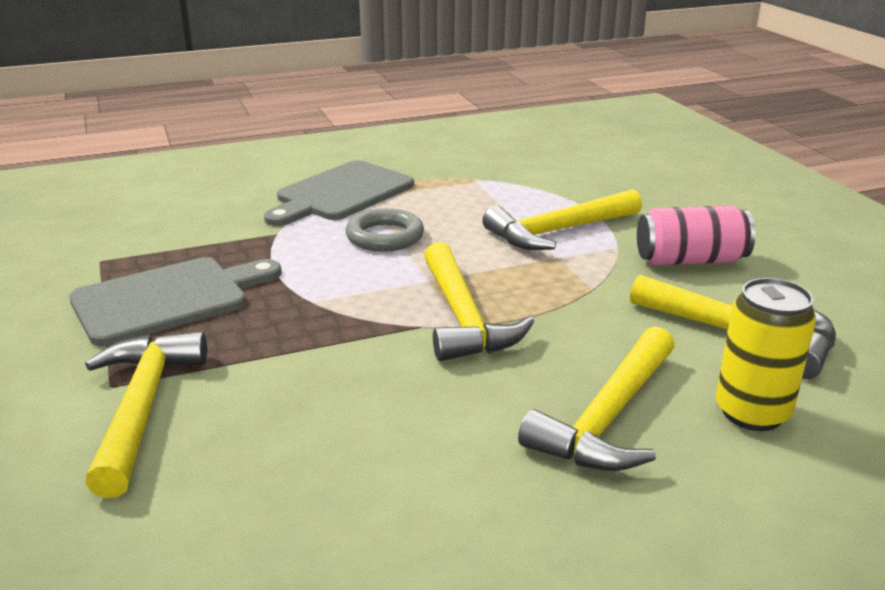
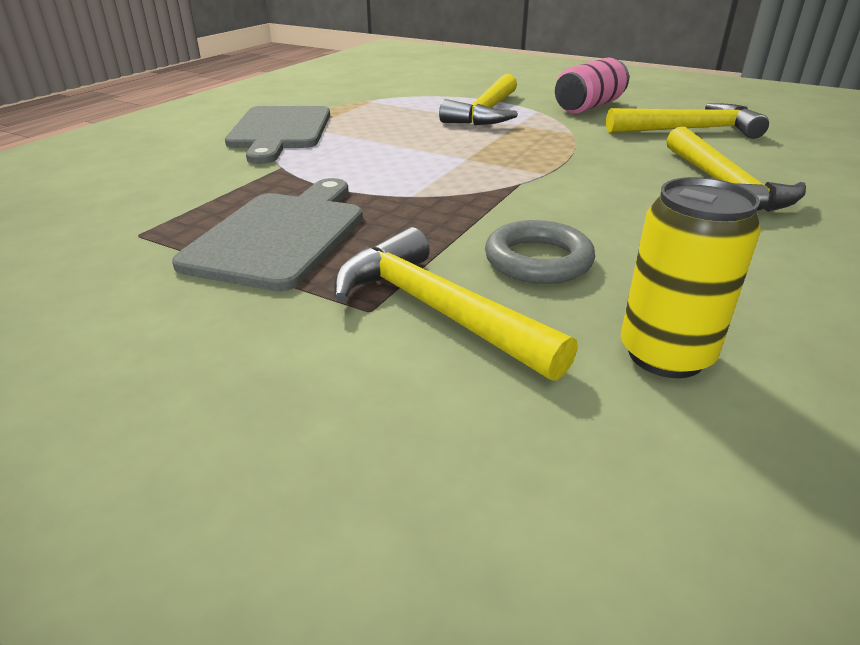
camera: 40 degrees left, 5 degrees up
grey ring [346,208,424,252] -> grey ring moved to [485,220,595,284]
yellow hammer [424,242,534,361] -> none
yellow can [716,278,816,431] -> yellow can moved to [621,177,761,378]

